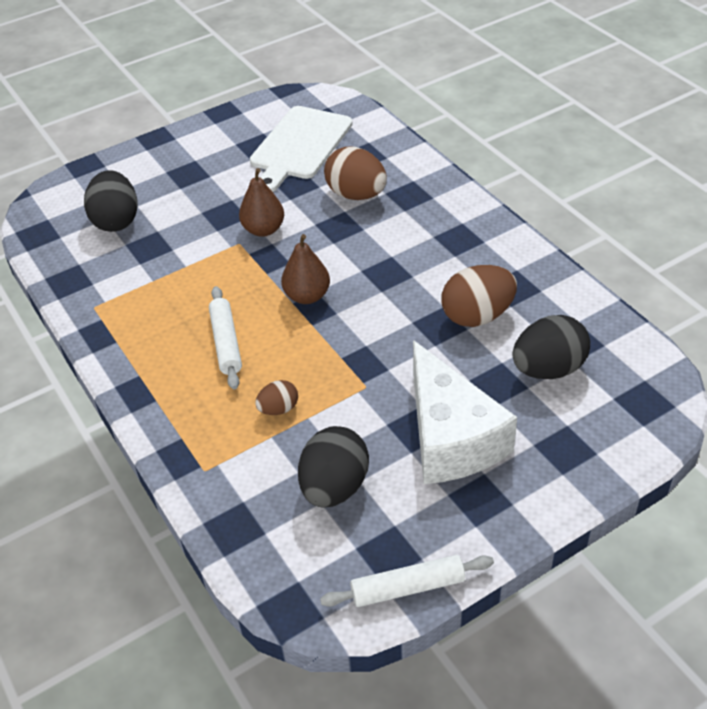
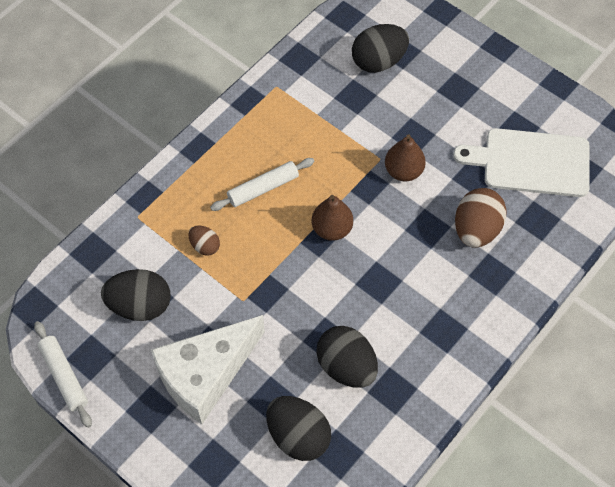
camera: 70 degrees right, 15 degrees up
brown egg [442,265,517,327] -> black egg [316,326,378,388]

